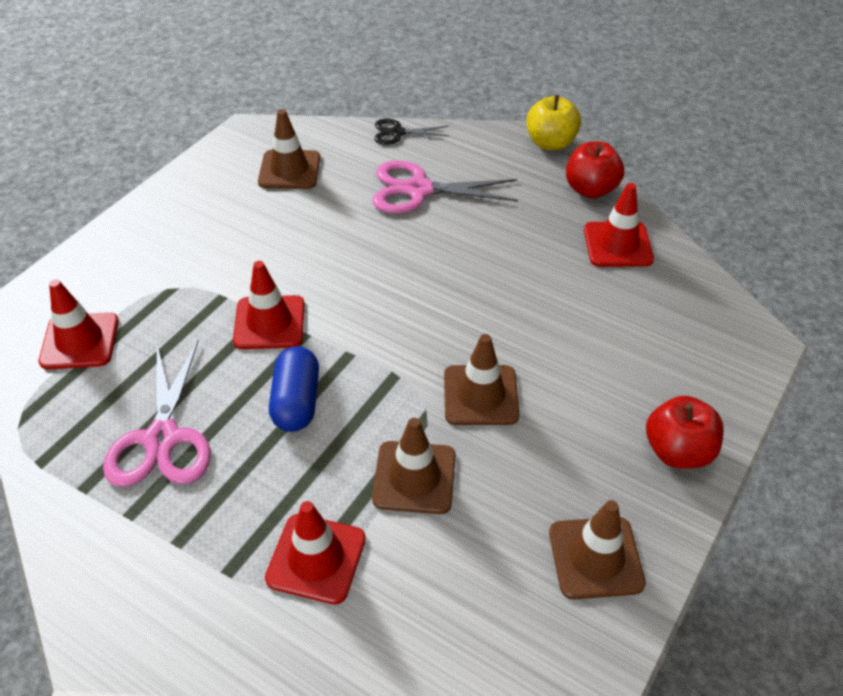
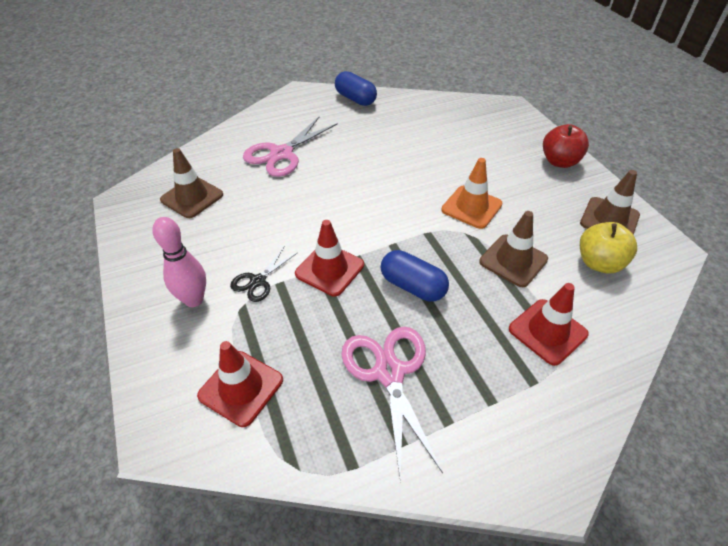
camera: 55 degrees left, 0 degrees up
pink scissors [103,340,211,487] -> pink scissors turned 135 degrees counterclockwise [341,327,443,480]
black scissors [375,119,450,145] -> black scissors moved to [230,247,298,302]
brown traffic cone [444,334,519,425] -> orange traffic cone [441,158,503,229]
yellow apple [526,95,581,150] -> yellow apple moved to [580,222,637,273]
red apple [566,142,624,198] -> blue capsule [335,71,377,106]
red traffic cone [584,183,654,267] -> none
none -> pink bowling pin [153,217,206,307]

